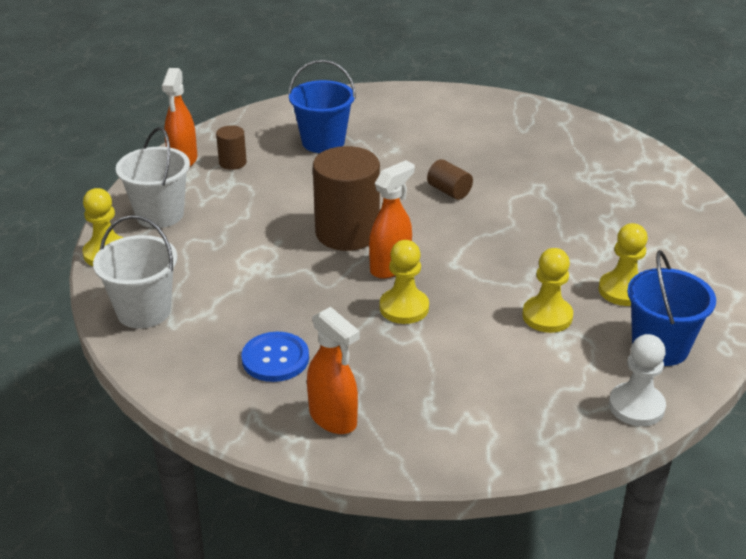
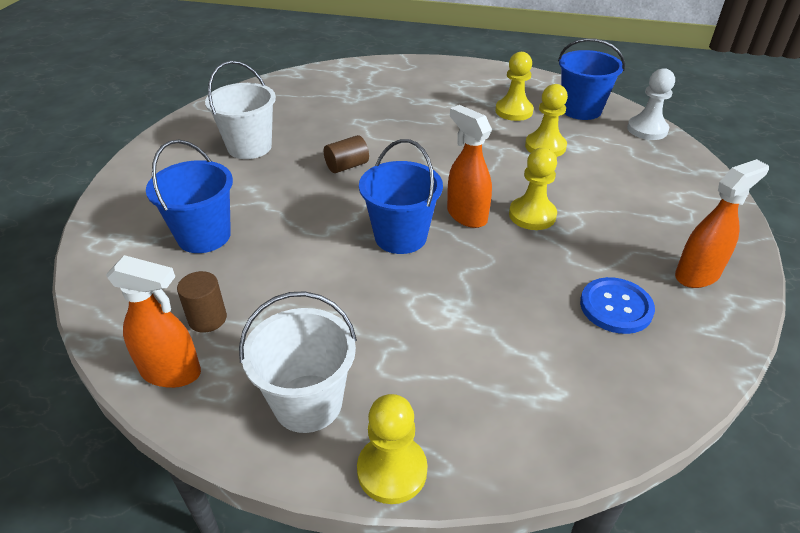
camera: 80 degrees left, 5 degrees up
white bucket [93,215,177,329] -> white bucket moved to [205,61,276,159]
brown cylinder [313,146,380,251] -> blue bucket [359,139,443,254]

